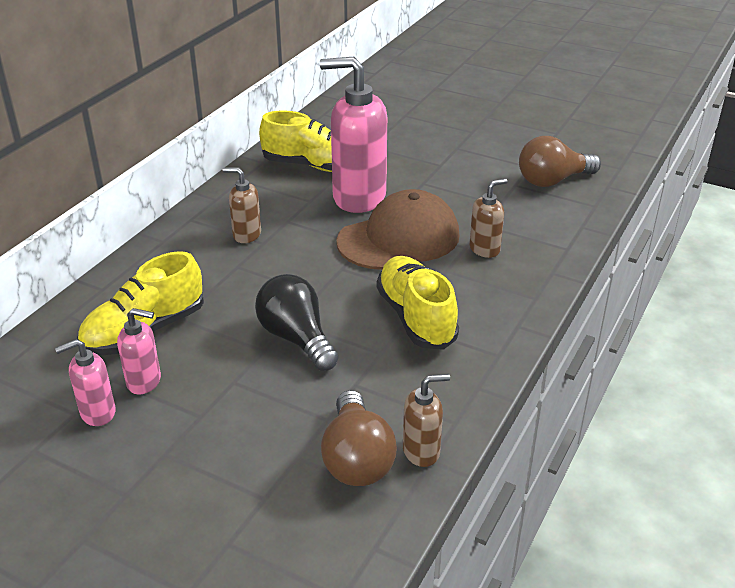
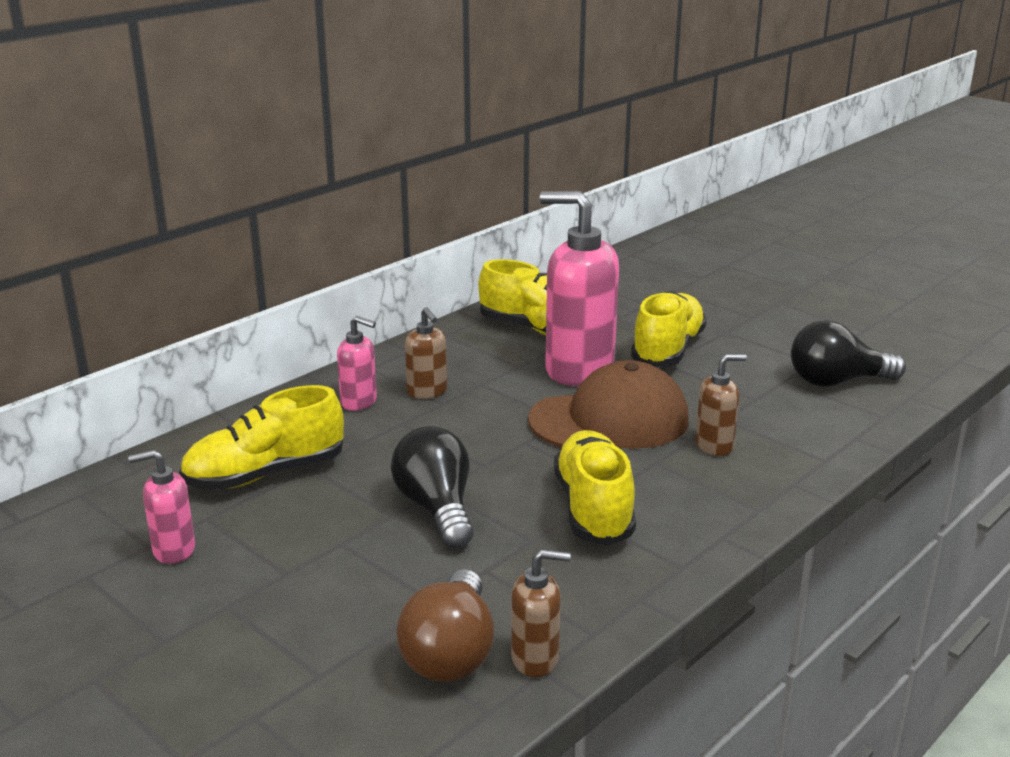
camera: 15 degrees right, 10 degrees down
pink soap dispenser [117,308,161,394] -> pink soap dispenser moved to [337,316,377,411]
brown soap dispenser [222,167,261,243] -> brown soap dispenser turned 150 degrees counterclockwise [405,307,447,399]
brown light bulb [519,136,601,187] -> black light bulb [791,320,906,387]
none -> yellow shoe [631,291,707,367]

